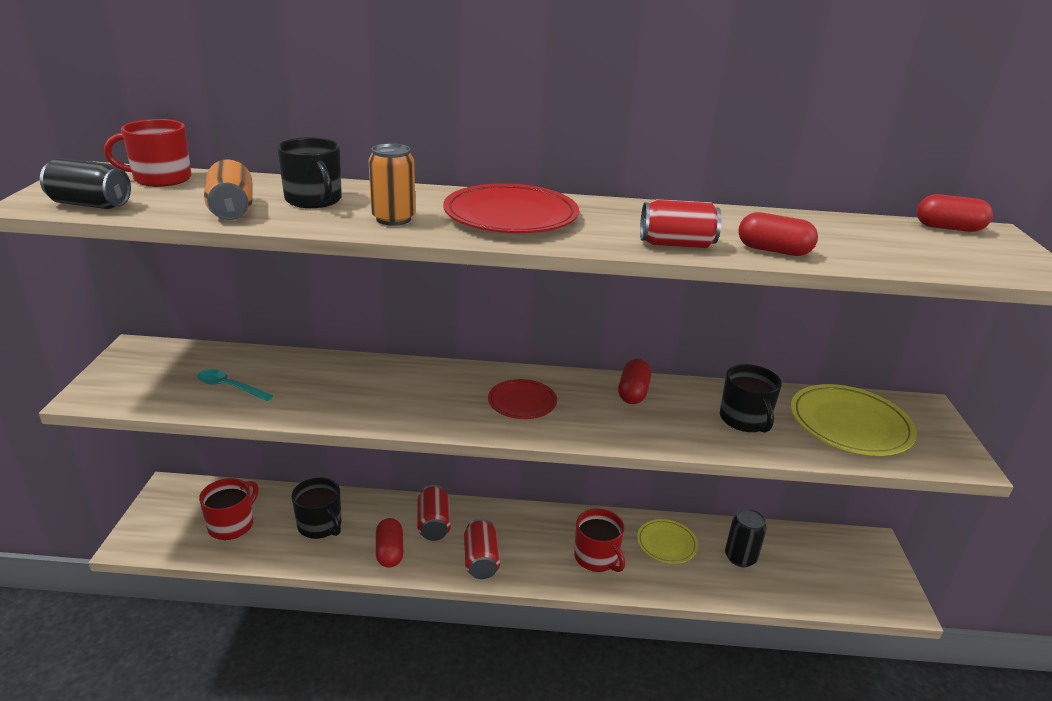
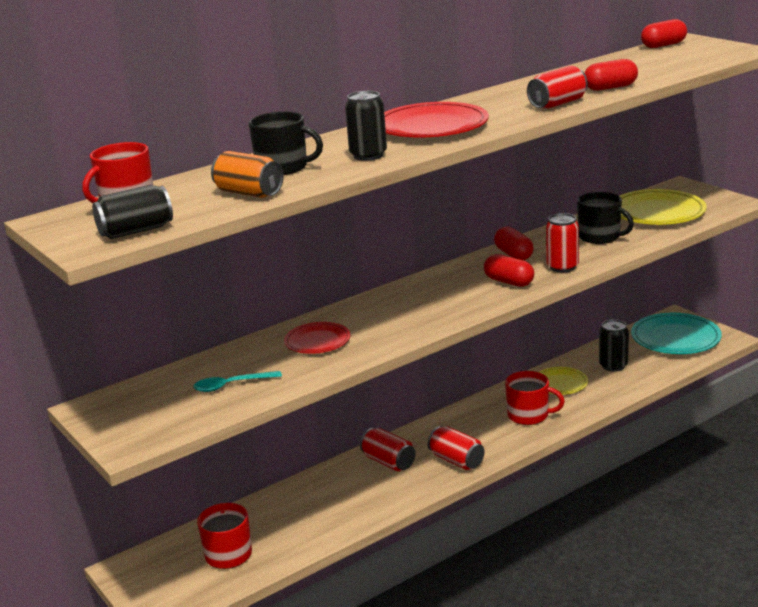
camera: 35 degrees left, 5 degrees down
black mug [292,478,341,539] -> none
orange can [369,143,415,226] -> black can [345,91,387,161]
red capsule [376,518,404,568] -> red capsule moved to [484,254,534,287]
red plate [488,379,557,419] -> red plate moved to [284,322,350,354]
none -> red can [546,213,579,272]
none -> turquoise plate [631,313,722,354]

